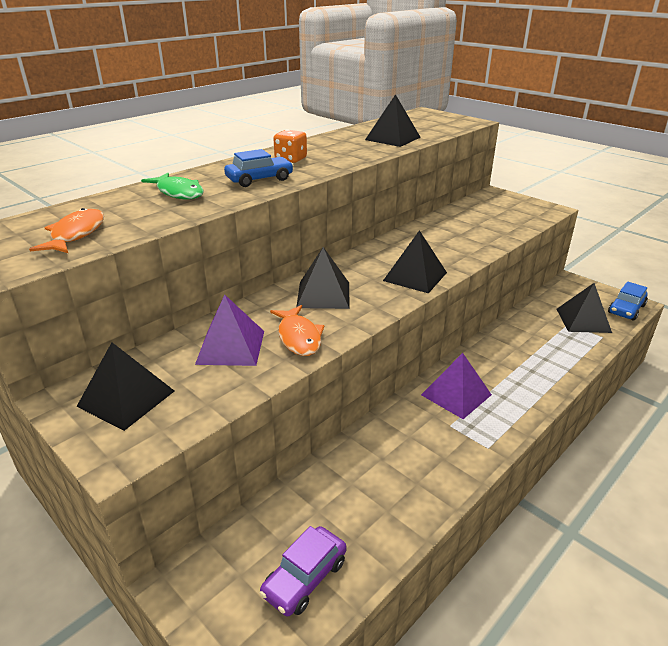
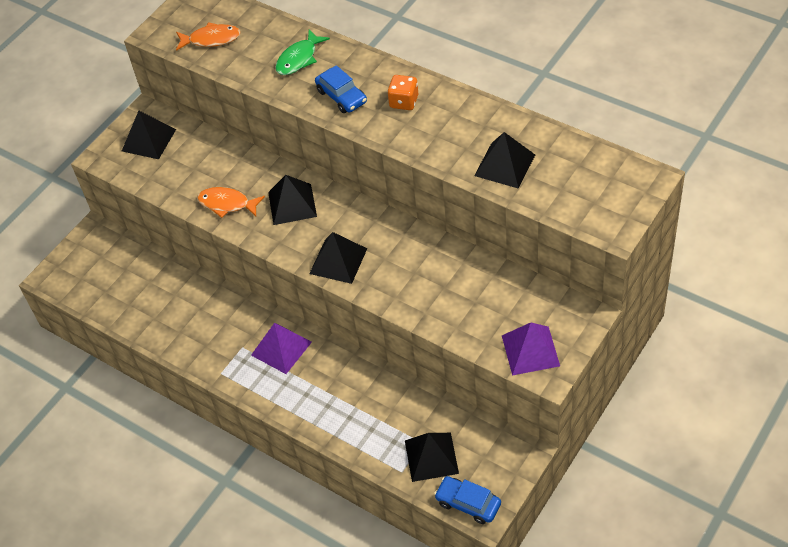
camera: 85 degrees right, 20 degrees up
purple pyramid [195,295,264,366] -> purple pyramid moved to [502,323,560,375]
purple car [260,526,347,616] -> none
orange fish [270,305,324,356] -> orange fish turned 45 degrees clockwise [197,187,265,218]

